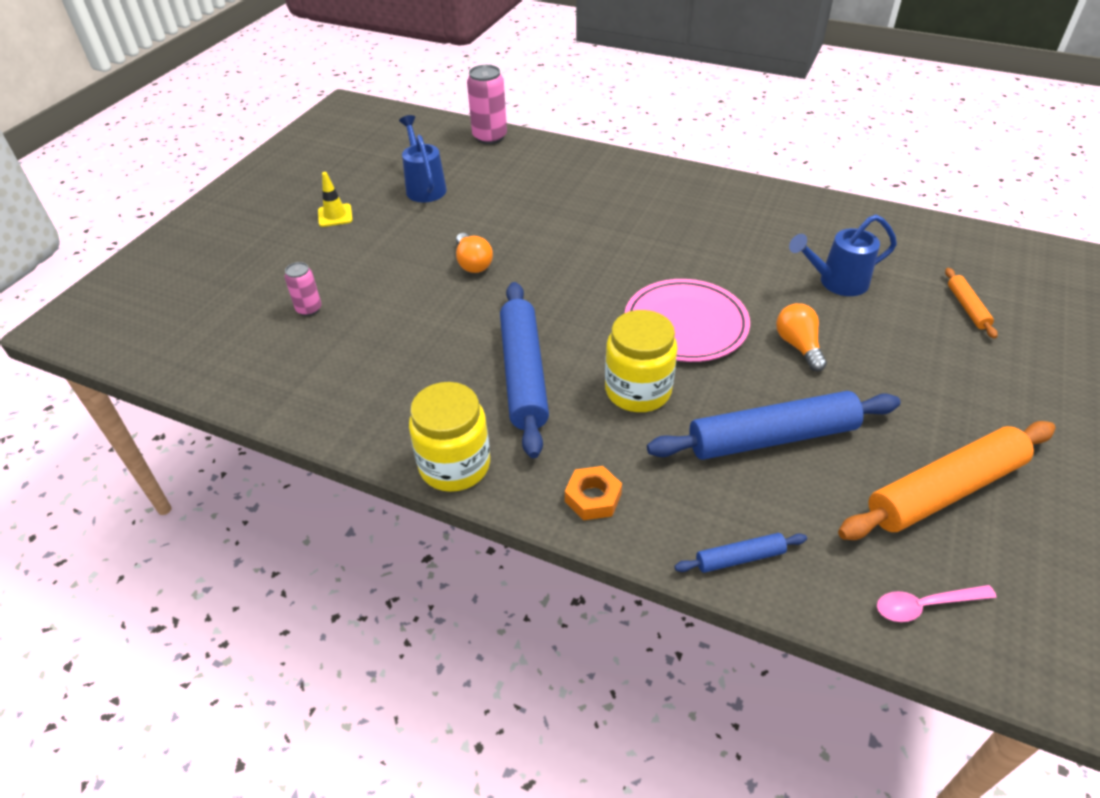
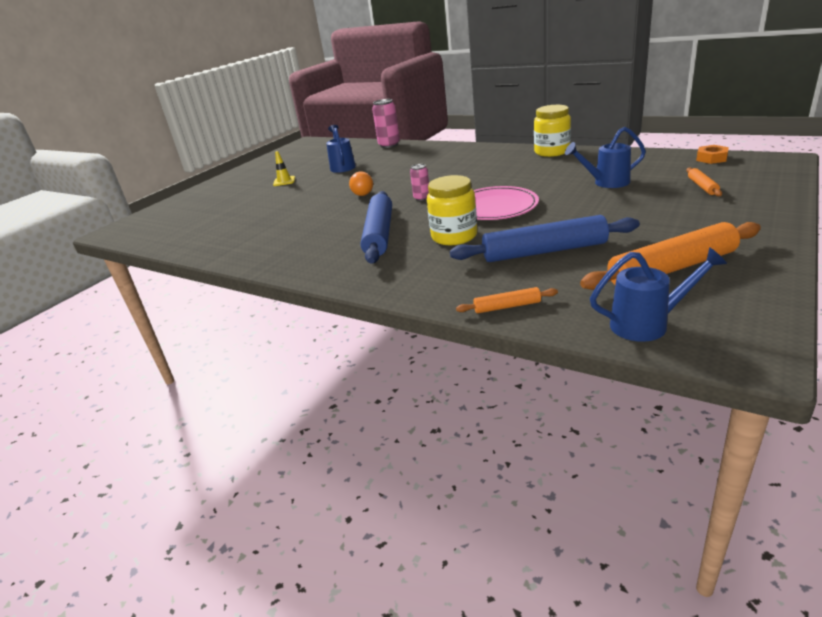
camera: 10 degrees right, 15 degrees down
pink can [285,262,321,316] -> pink can moved to [410,164,429,201]
yellow jar [409,382,490,492] -> yellow jar moved to [534,105,571,157]
orange nut [565,466,622,520] -> orange nut moved to [696,145,729,164]
blue rolling pin [674,533,807,573] -> orange rolling pin [456,287,558,313]
orange light bulb [776,303,827,371] -> none
pink spoon [877,585,997,622] -> blue watering can [590,247,727,342]

